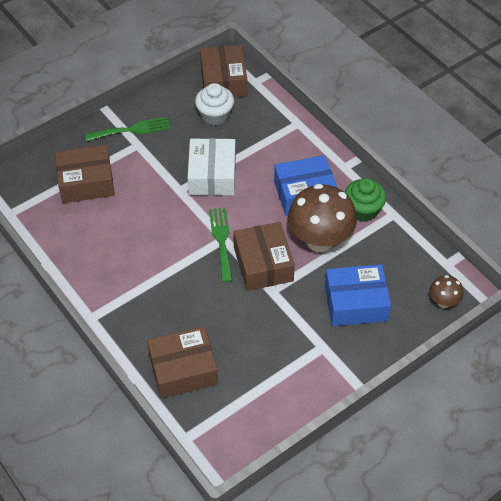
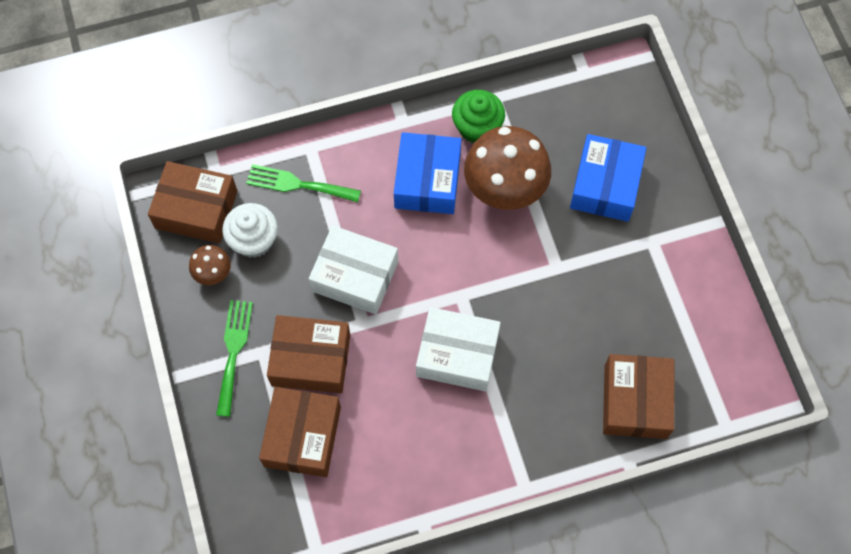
camera: 70 degrees left, 15 degrees up
green fork [209,208,233,282] -> green fork moved to [246,164,361,202]
brown box [234,222,295,291] -> brown box moved to [267,315,350,393]
brown mushroom [430,275,463,308] -> brown mushroom moved to [189,245,231,285]
none -> white box [416,307,501,391]

